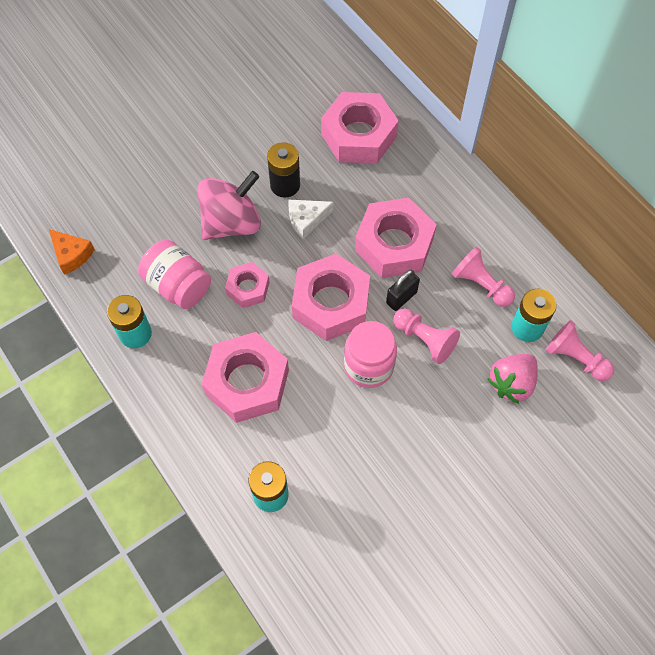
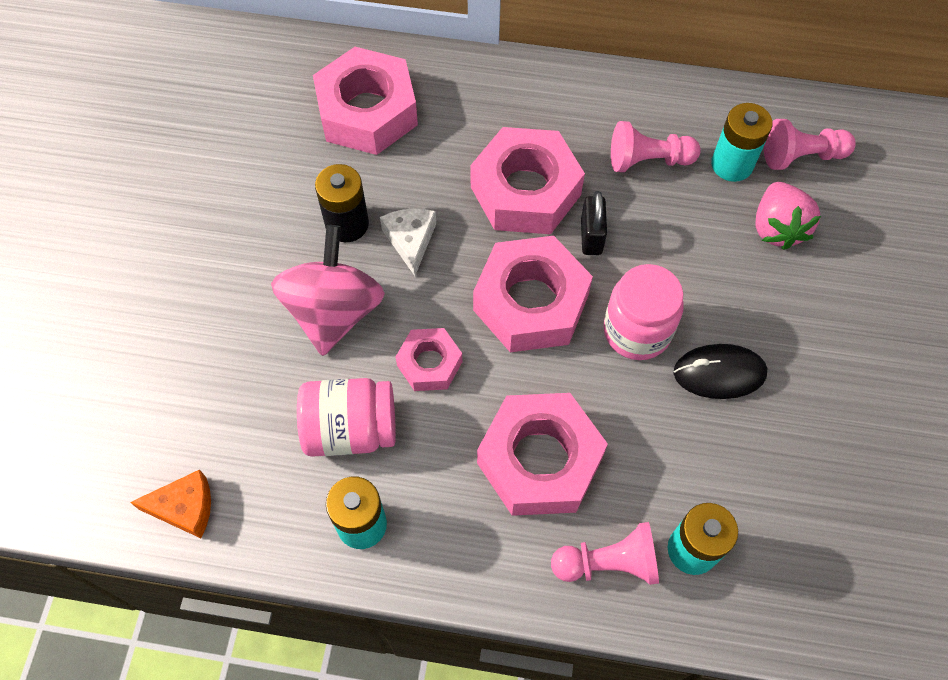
camera: 45 degrees left, 0 degrees up
white cheese [288,200,333,239] -> white cheese turned 150 degrees clockwise [380,208,436,276]
pink pawn [393,308,460,364] -> pink pawn moved to [551,522,659,585]
none -> black mouse [673,344,767,399]

